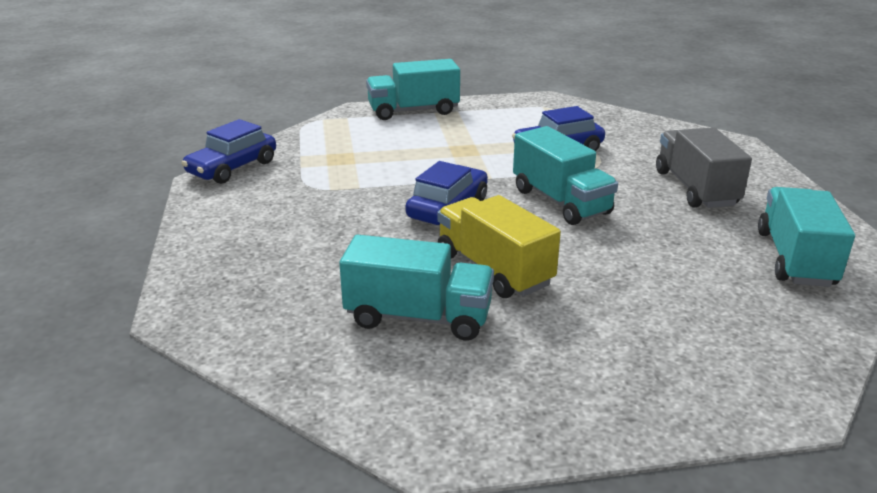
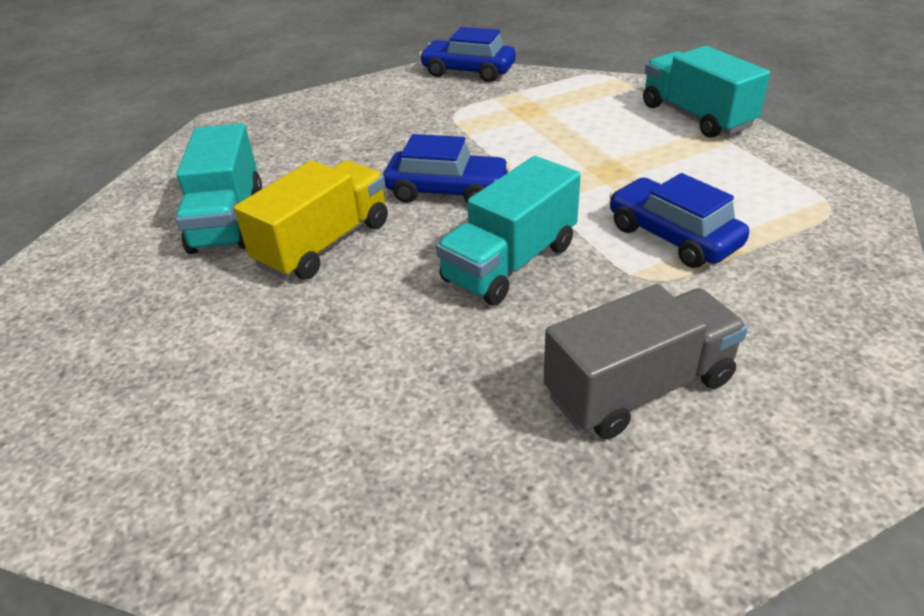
camera: 75 degrees right, 10 degrees up
turquoise truck [758,187,855,287] -> none

